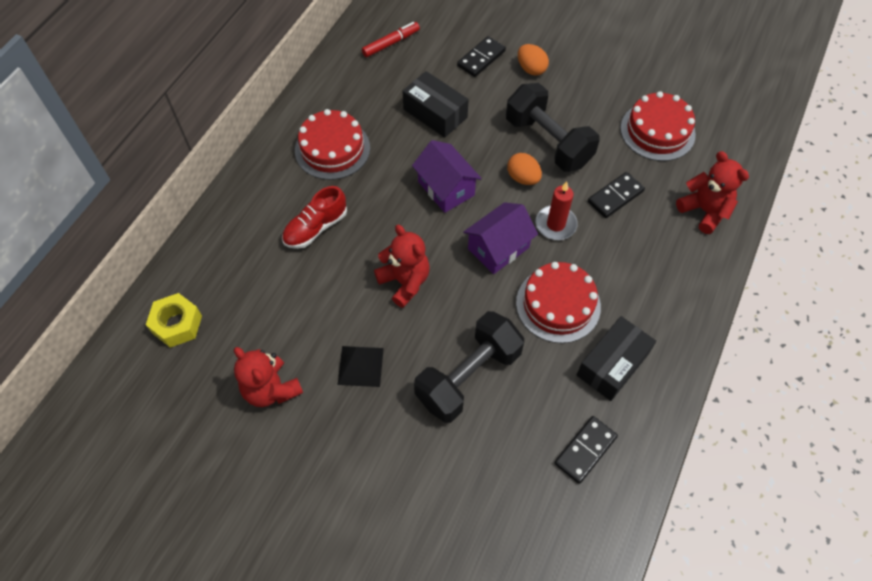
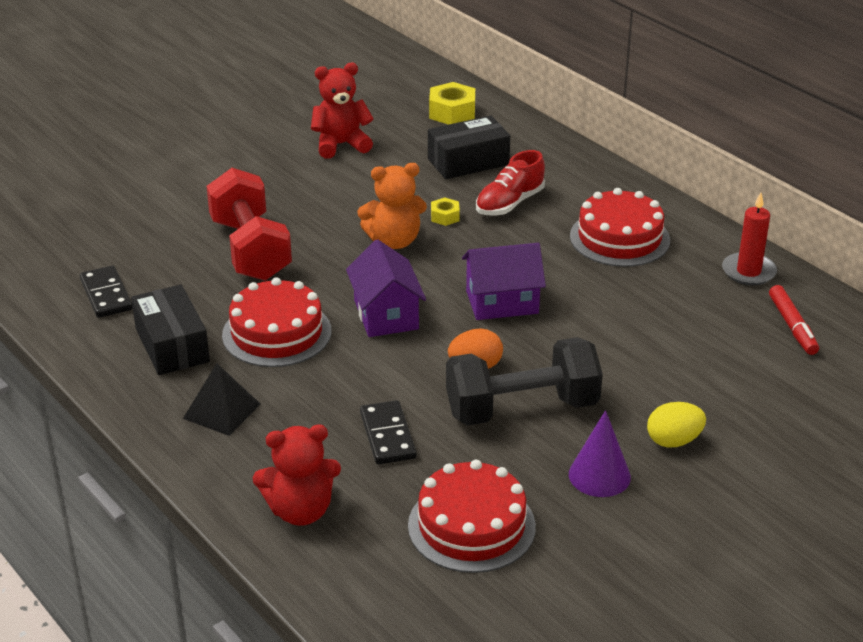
camera: 115 degrees right, 25 degrees down
red shoe [282,186,347,249] -> red shoe turned 120 degrees counterclockwise [476,150,545,215]
black pyramid [338,346,384,387] -> black pyramid moved to [183,363,260,436]
red teddy bear [374,225,430,308] -> orange teddy bear [357,163,427,249]
black box [403,71,469,138] -> black box moved to [428,116,510,179]
black dumbbell [414,311,524,423] -> red dumbbell [206,168,292,281]
black domino [457,36,506,77] -> none
orange egg [518,44,549,76] -> yellow egg [647,402,706,447]
red candle [536,181,578,240] -> red candle moved to [722,193,777,285]
none -> yellow nut [431,197,460,226]
none -> purple cone [569,410,631,497]

